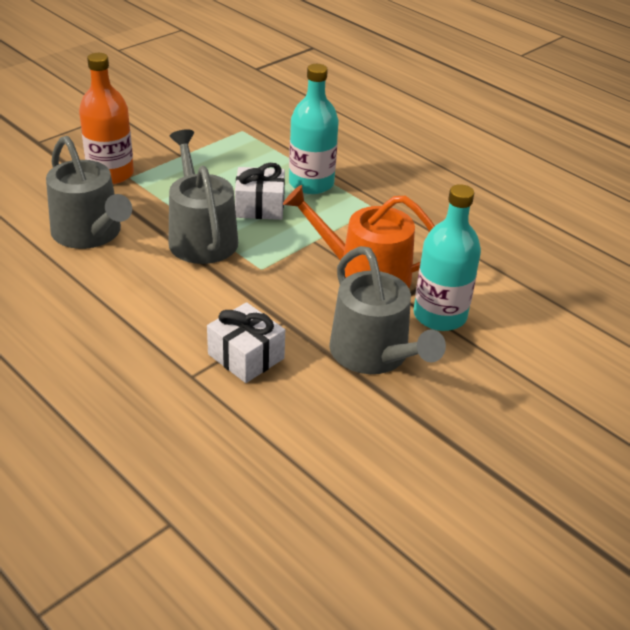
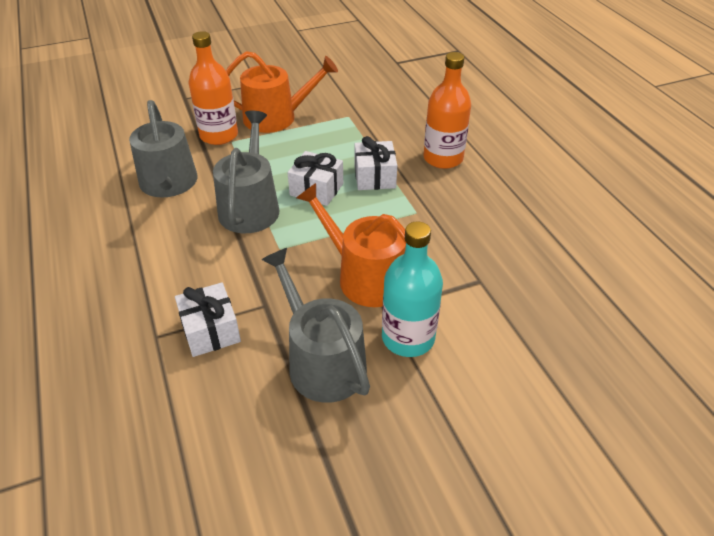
camera: 25 degrees right, 5 degrees up
turquoise bottle [289,64,339,194] -> white gift [354,136,397,190]
grey watering can [329,246,446,374] -> grey watering can turned 150 degrees clockwise [261,248,370,403]
none -> orange watering can [226,51,338,133]
none -> orange bottle [423,52,471,169]

